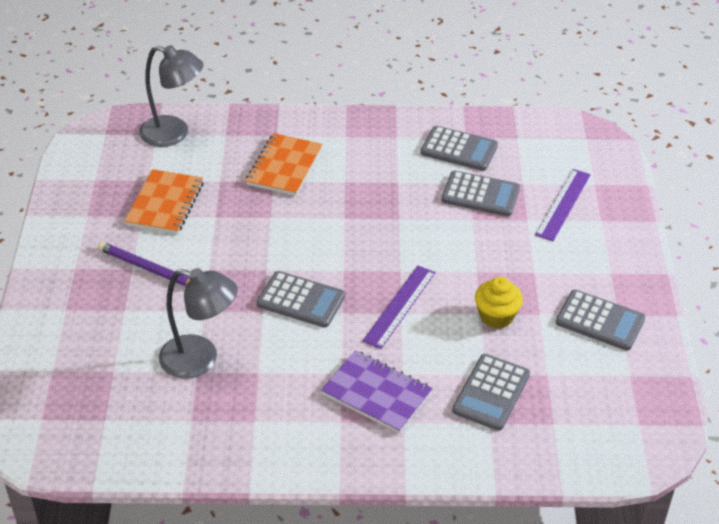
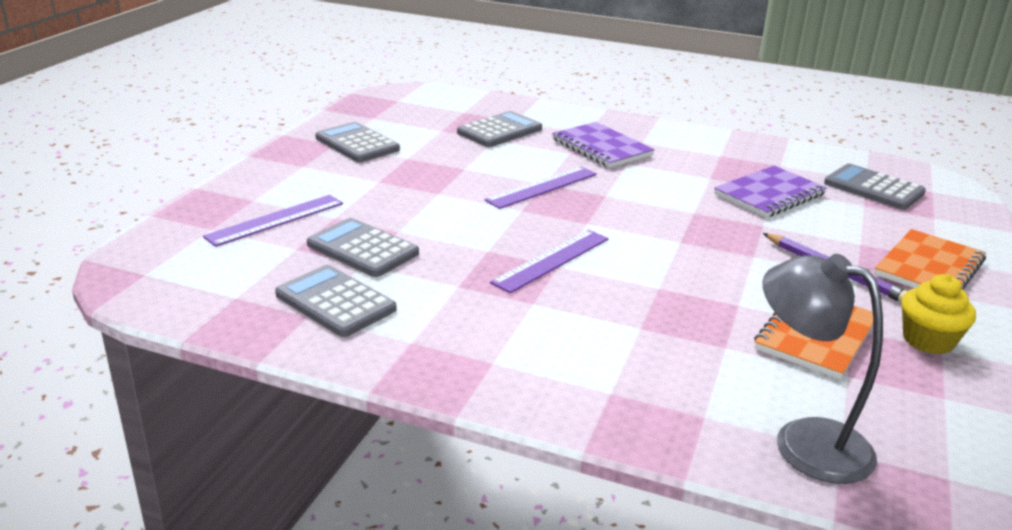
camera: 160 degrees left, 15 degrees down
grey lamp [159,268,238,379] -> purple notebook [714,166,827,218]
orange notebook [246,133,323,196] -> orange notebook moved to [874,229,986,290]
grey calculator [257,271,345,328] -> grey calculator moved to [824,164,926,210]
yellow cupcake [475,277,523,329] -> yellow cupcake moved to [902,274,976,354]
none -> purple ruler [490,230,609,293]

